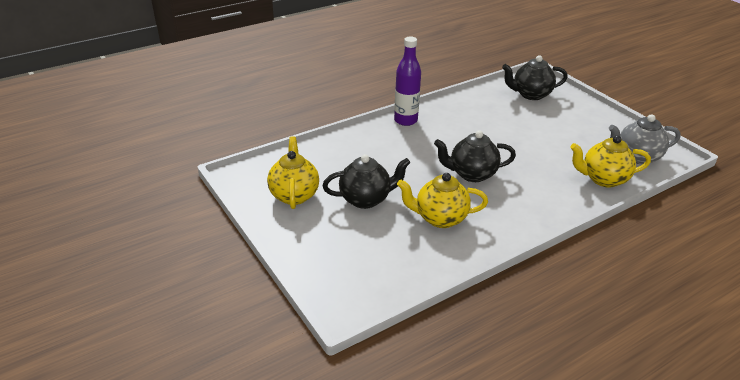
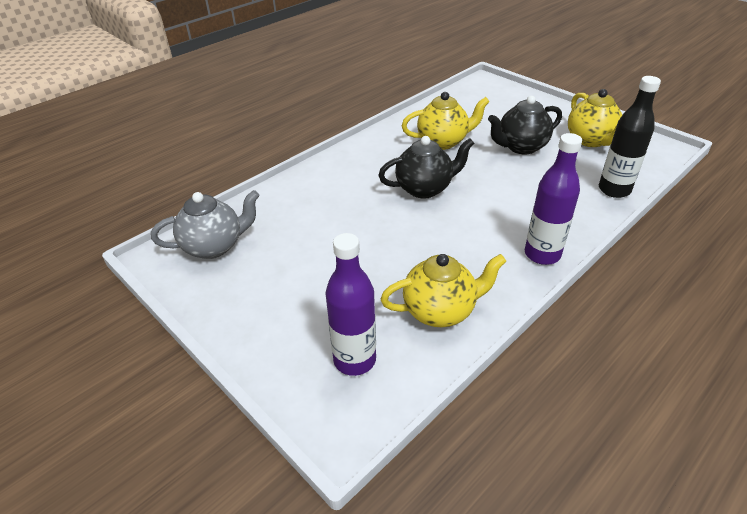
camera: 170 degrees right, 5 degrees up
black teapot [502,55,568,100] -> purple bottle [325,233,376,376]
yellow teapot [570,135,651,188] -> yellow teapot moved to [381,254,506,327]
none -> black bottle [599,76,661,198]

